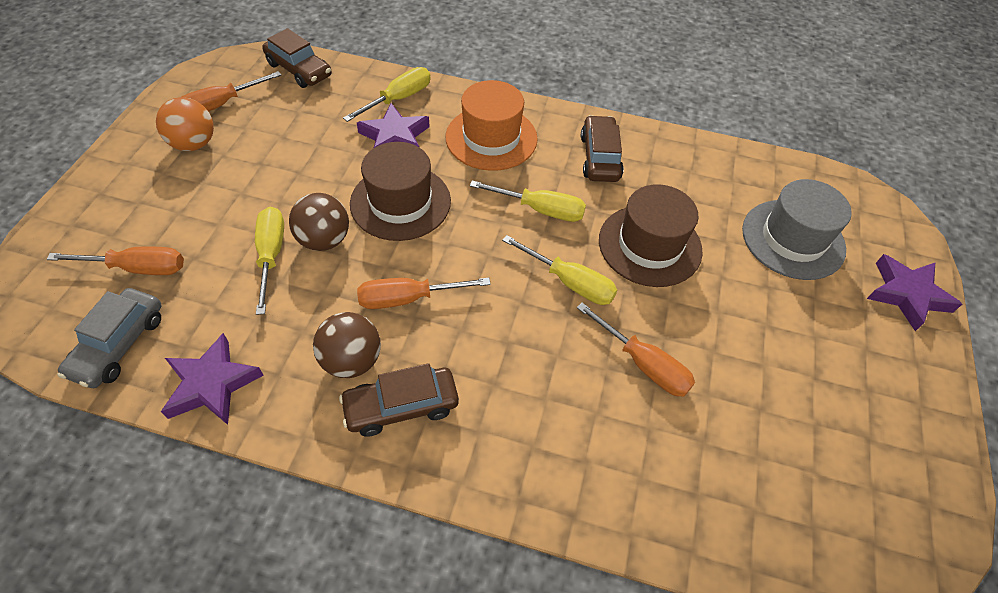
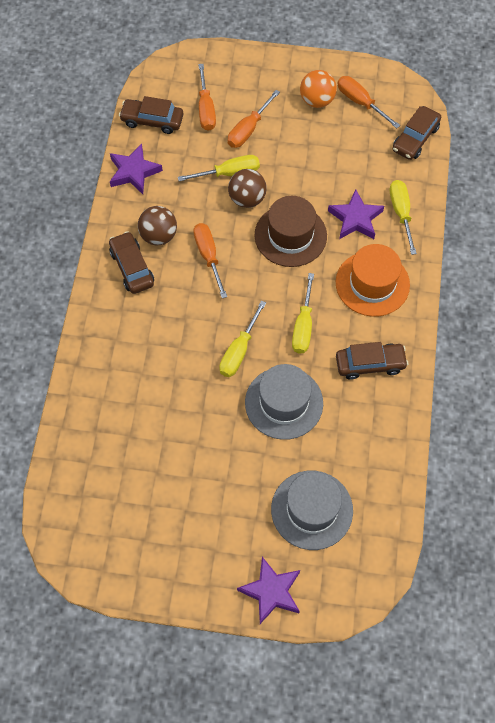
camera: 85 degrees right, 10 degrees up
grey car [57,288,162,388] -> brown car [119,96,184,134]
yellow screwdriver [343,67,431,122] -> yellow screwdriver turned 135 degrees counterclockwise [390,180,417,255]
orange screwdriver [577,303,695,397] -> orange screwdriver moved to [228,90,280,148]
brown hat [599,184,703,287] -> grey hat [245,364,323,440]

